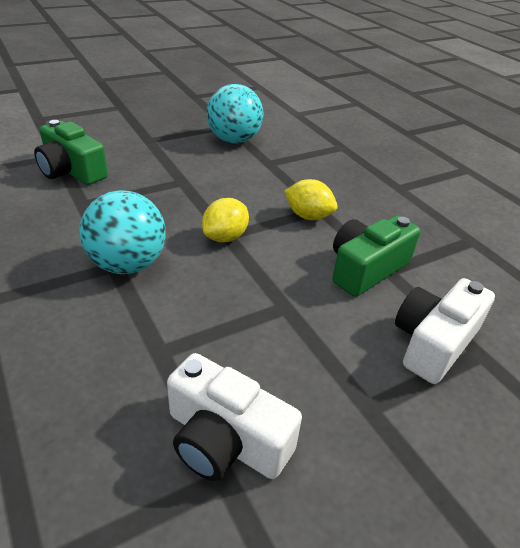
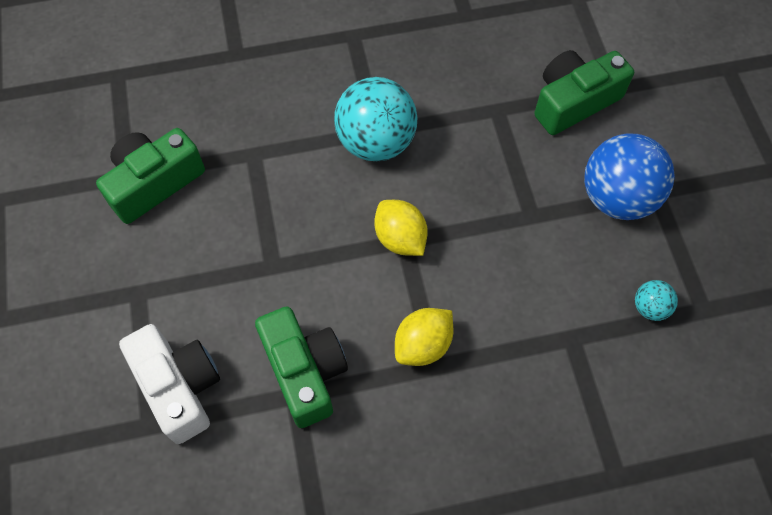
camera: 110 degrees right, 25 degrees up
white camera [167,353,302,481] -> green camera [96,128,205,224]
turquoise ball [207,84,264,144] -> turquoise ball [635,280,678,321], size x0.46
none -> blue ball [584,134,675,220]

